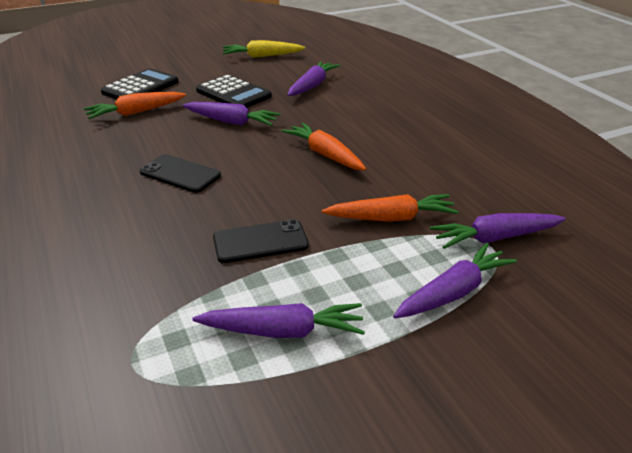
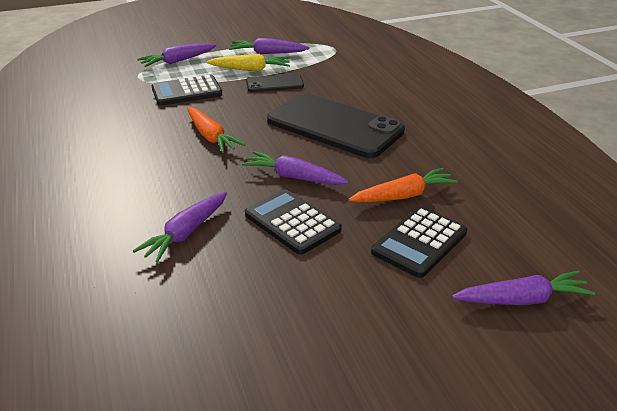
camera: 175 degrees left, 0 degrees up
black phone [140,154,221,193] -> black phone [267,93,405,158], size x2.06
yellow carrot [223,40,305,58] -> yellow carrot moved to [206,54,290,71]
orange carrot [322,194,459,222] -> black calculator [152,75,222,106]
purple carrot [430,213,566,249] -> purple carrot moved to [452,271,595,305]

